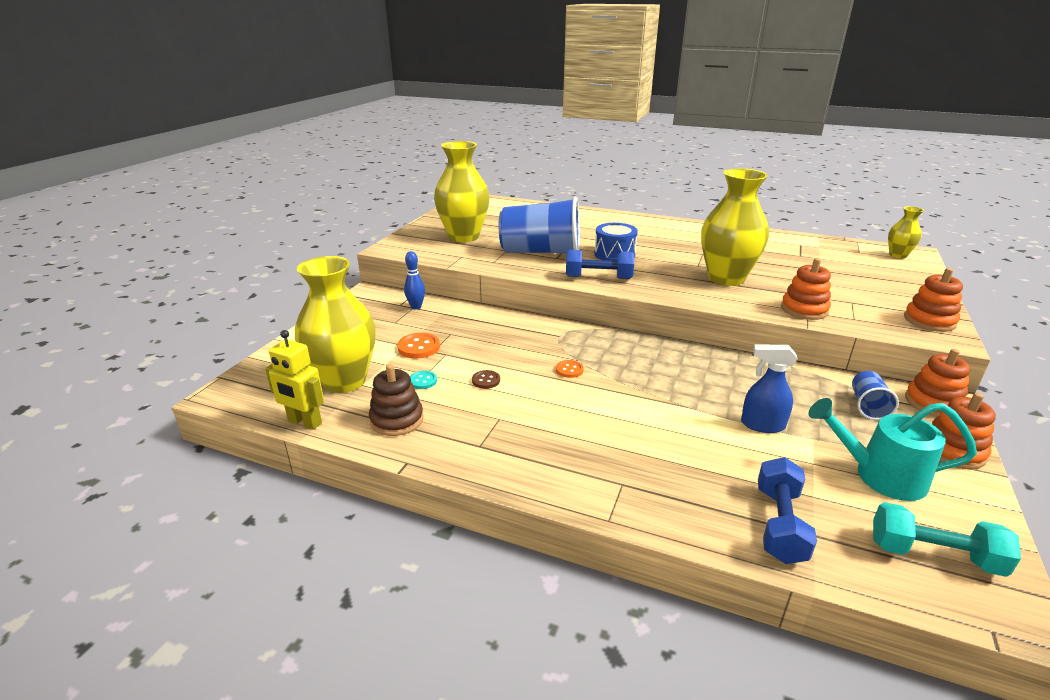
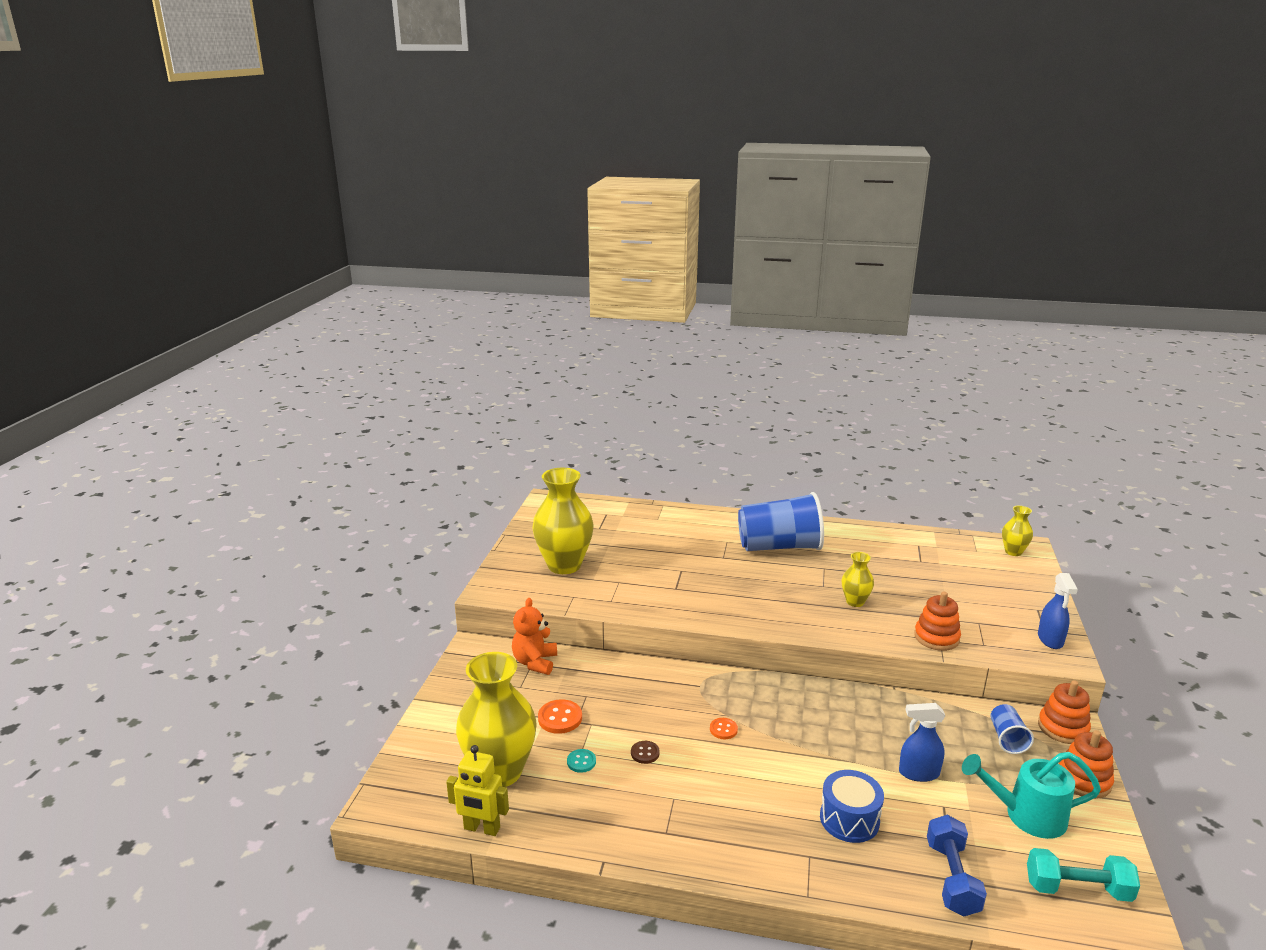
camera: 10 degrees left, 5 degrees down
brown stacking toy [369,364,424,436] -> none
blue bowling pin [404,251,425,309] -> orange teddy bear [512,598,557,675]
blue cup [499,197,580,254] -> blue cup moved to [738,492,824,551]
blue dumbbell [566,250,634,279] -> none
blue drum [594,223,638,261] -> blue drum moved to [820,770,884,843]
yellow vase [701,168,769,286] -> yellow vase [842,552,874,607], size x0.49
orange stacking toy [904,268,963,332] -> blue spray bottle [1038,573,1078,649]

